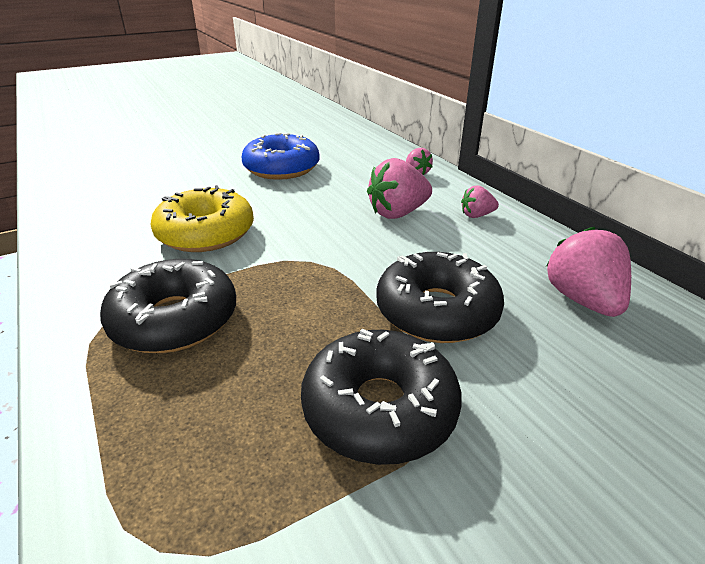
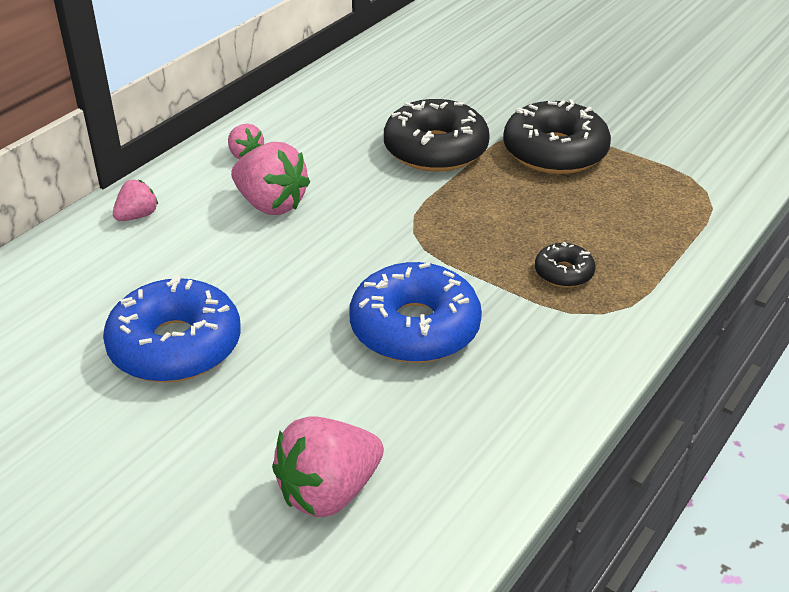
camera: 115 degrees left, 5 degrees up
black donut [100,259,236,353] -> black donut [535,242,596,288], size x0.49
yellow donut [151,185,254,252] -> blue donut [349,262,482,363]
pink strawberry [546,227,631,317] -> pink strawberry moved to [272,416,384,517]

